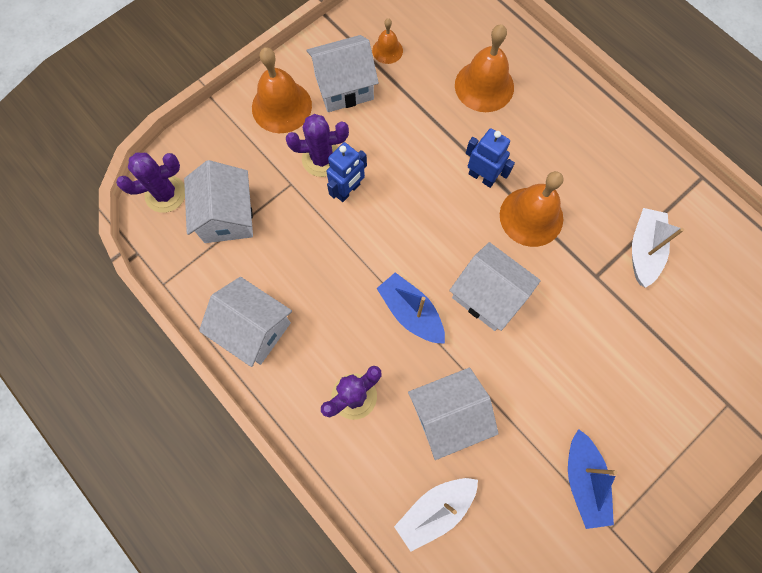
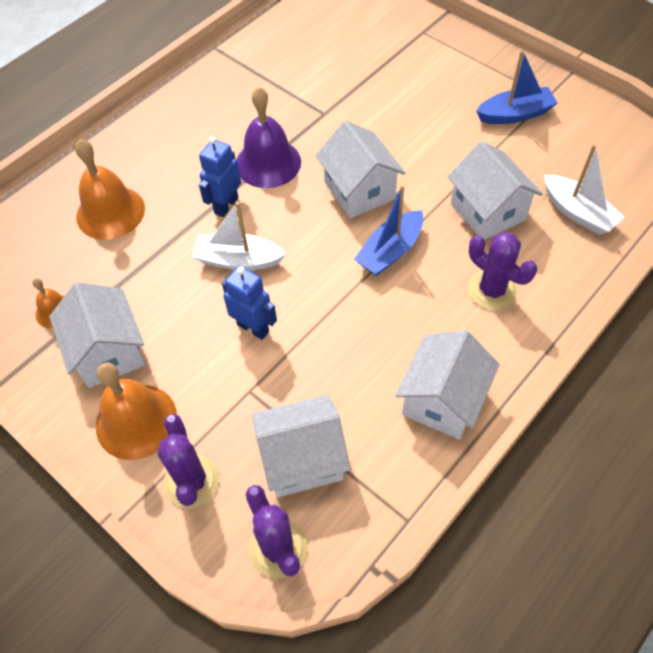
camera: 95 degrees left, 15 degrees down
purple cactus [286,114,349,177] -> purple cactus moved to [157,414,220,509]
white house [449,242,541,331] -> white house turned 60 degrees counterclockwise [316,121,405,218]
orange bell [500,171,564,247] -> purple bell [236,86,301,188]
white boat [632,208,684,288] -> white boat moved to [192,202,286,271]

